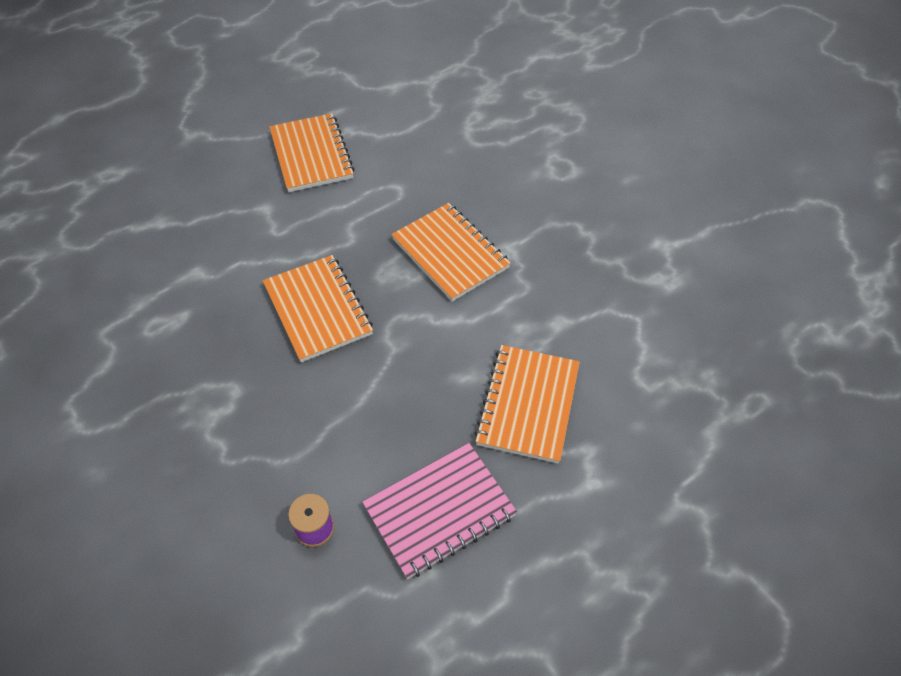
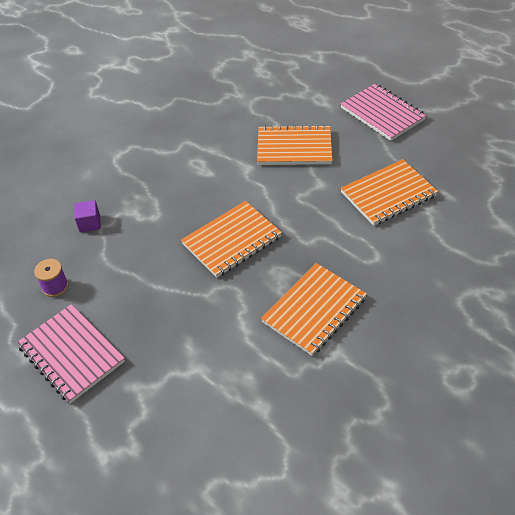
camera: 80 degrees right, 5 degrees down
orange notebook [474,345,580,464] -> orange notebook moved to [257,125,333,165]
none -> purple cube [74,200,101,232]
none -> pink notebook [341,83,427,141]

